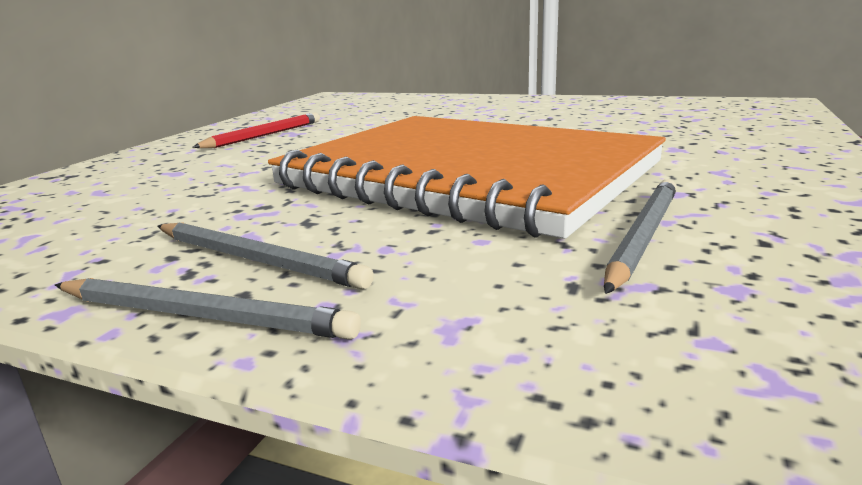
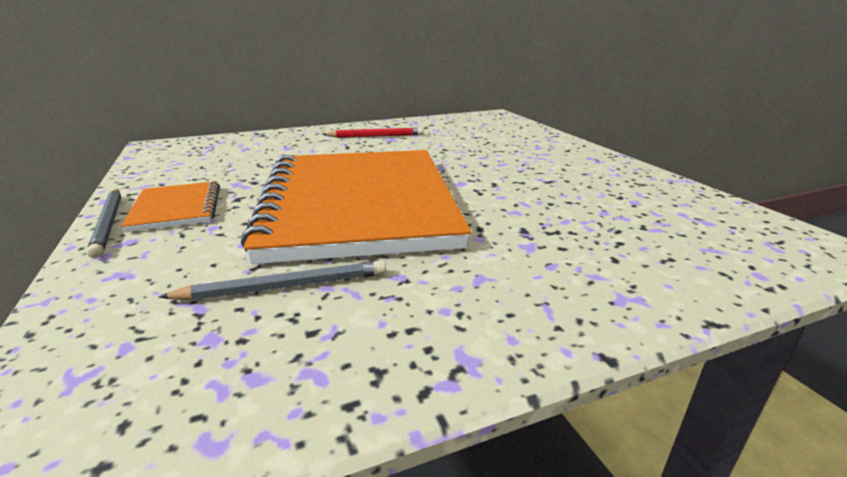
camera: 45 degrees right, 5 degrees up
grey pencil [158,222,374,289] -> orange notebook [121,181,220,232]

